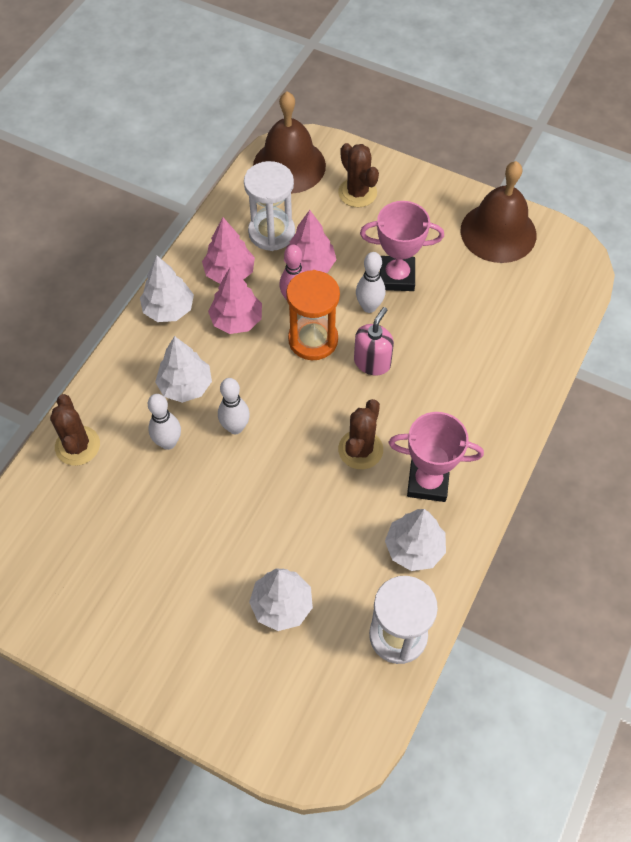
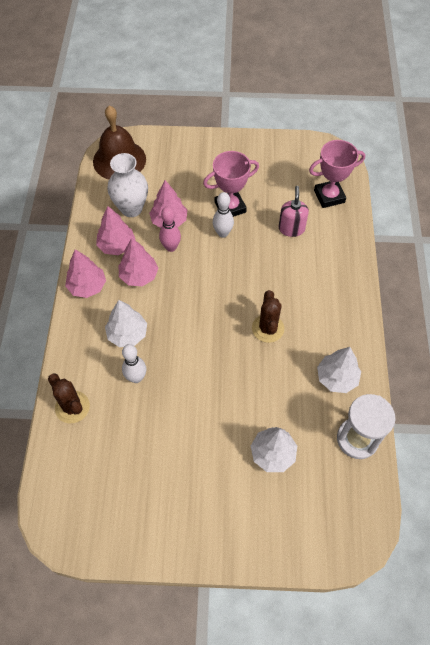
camera: 25 degrees left, 0 degrees up
white tree [140,256,194,322] -> pink tree [65,249,106,298]
white bowling pin [218,378,250,434] -> none
white hourglass [244,161,295,251] -> white vase [108,153,148,217]
orange hourglass [286,270,340,360] -> none
brown cactus [338,143,379,207] -> none
pink soap dispenser [354,307,394,376] -> pink soap dispenser moved to [279,186,309,237]
pink trophy [389,412,484,502] -> pink trophy moved to [309,140,365,208]
brown bell [460,161,536,263] -> none

